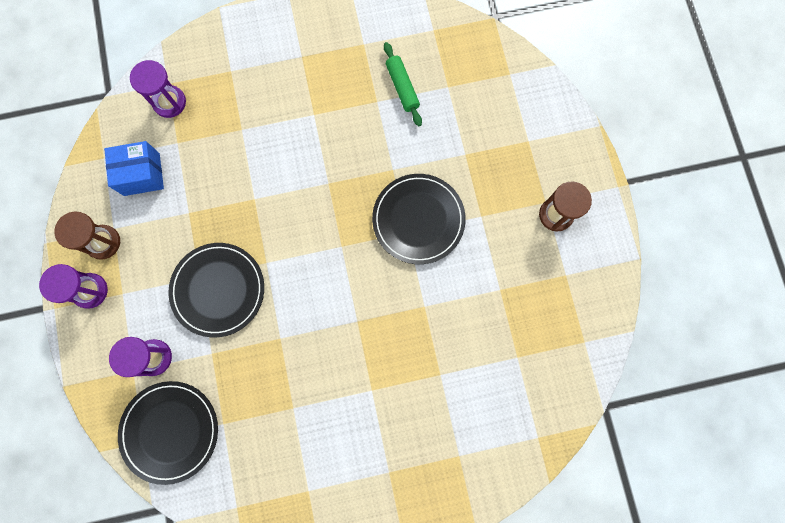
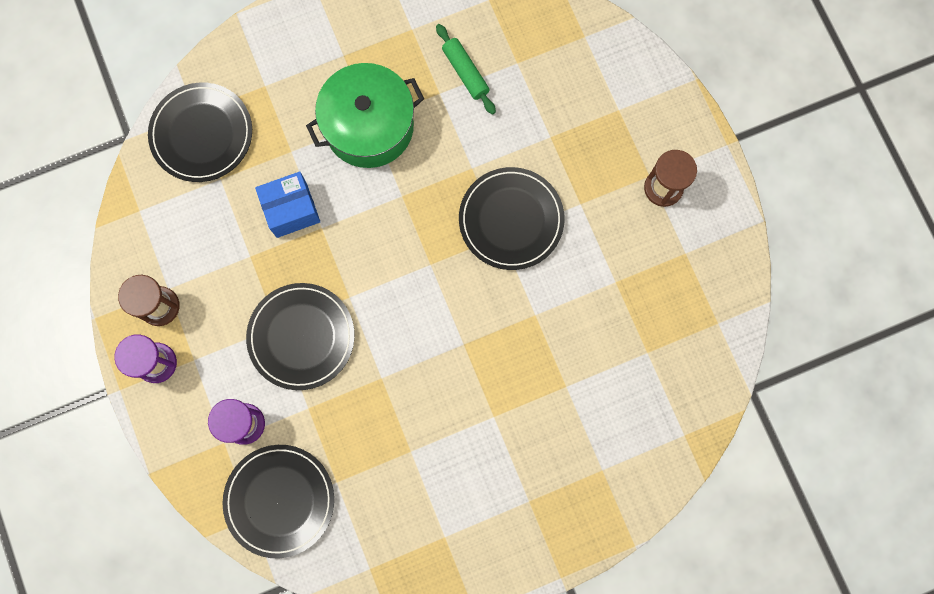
camera: 10 degrees left, 0 degrees up
blue box [104,141,164,196] -> blue box moved to [255,172,320,238]
purple hourglass [130,60,186,118] -> black plate [148,83,252,182]
none -> green pot [306,63,424,168]

